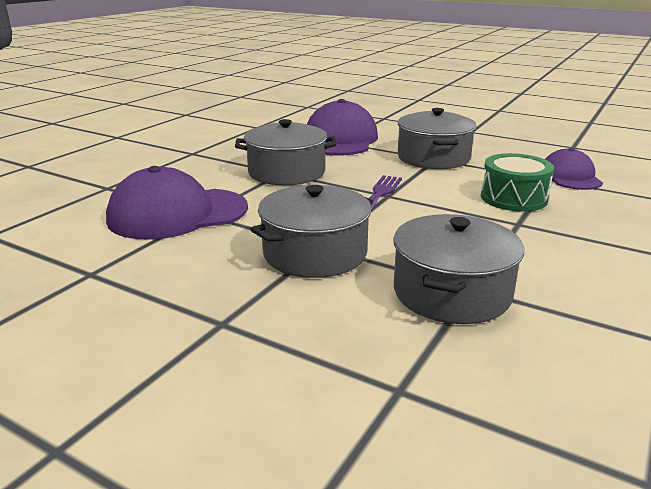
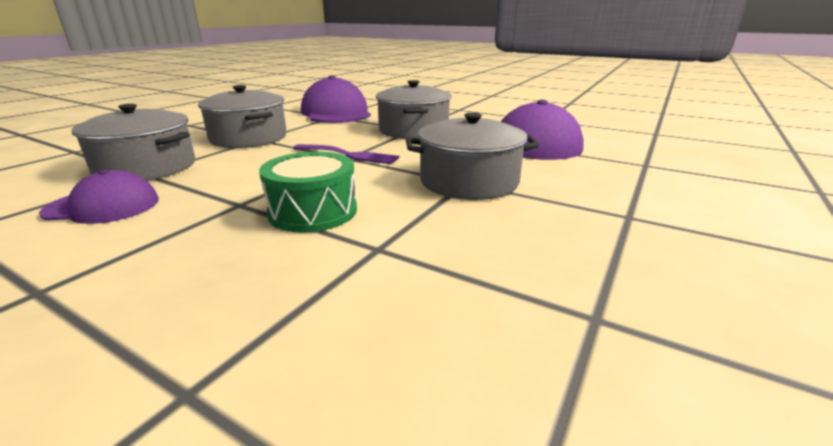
camera: 90 degrees right, 0 degrees up
purple cap [545,148,603,190] -> purple cap moved to [39,169,159,224]

